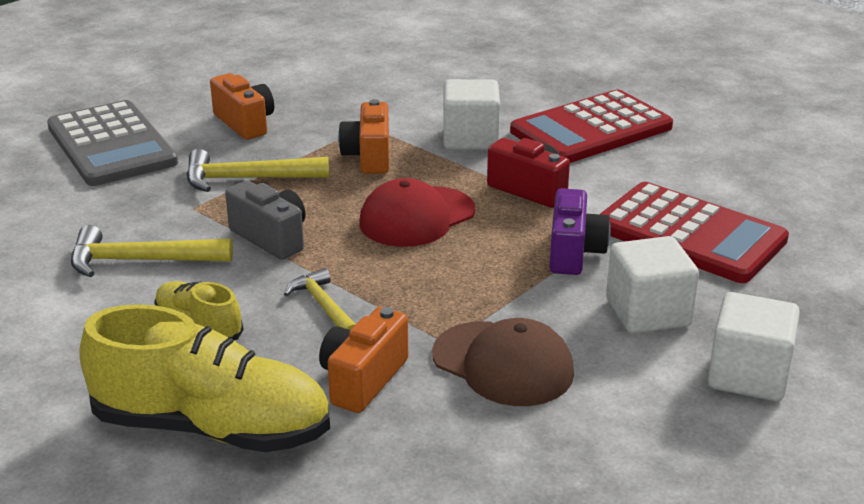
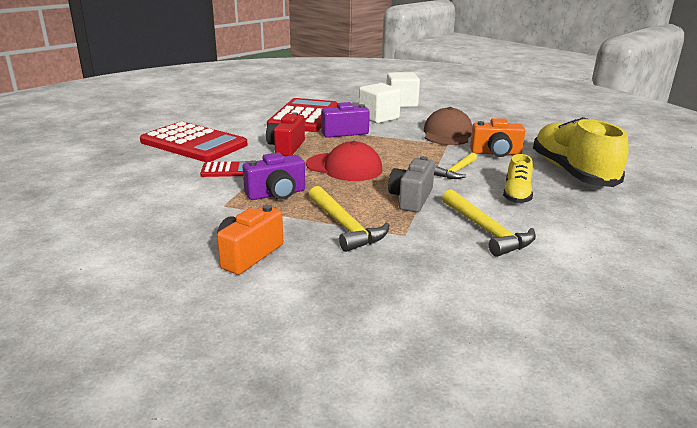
camera: 115 degrees left, 5 degrees down
grey calculator [47,100,178,186] -> none
orange camera [338,99,389,174] -> purple camera [243,152,305,200]
white cube [443,79,500,150] -> red calculator [200,161,249,177]

